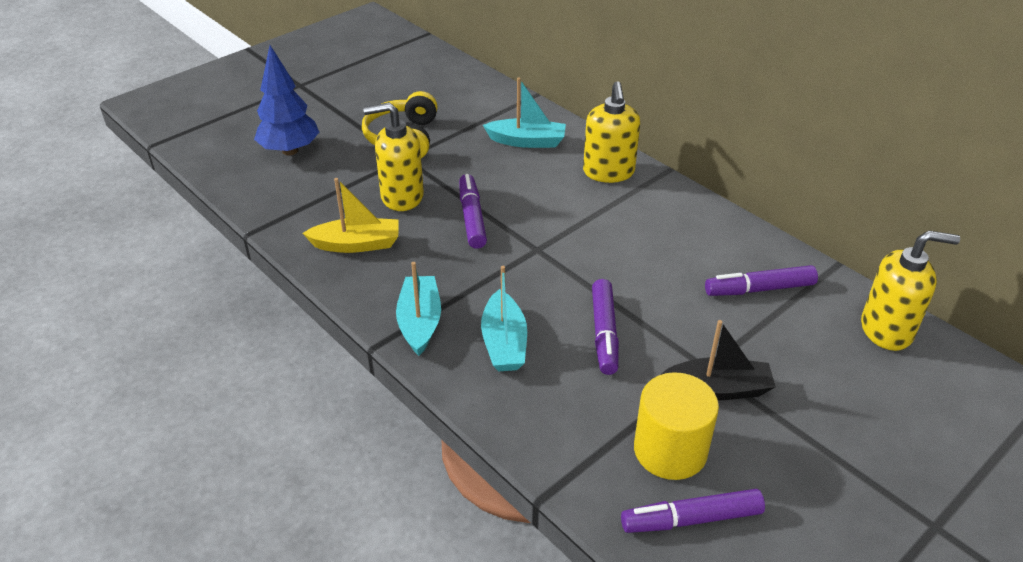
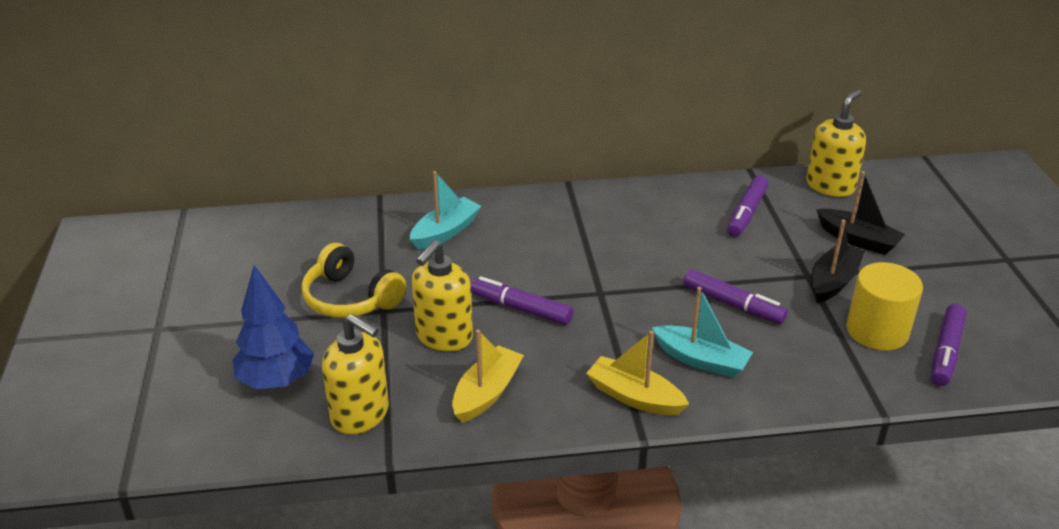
camera: 55 degrees left, 5 degrees down
turquoise boat [396,262,441,356] -> yellow boat [586,331,689,416]
yellow soap dispenser [583,81,640,183] -> yellow soap dispenser moved to [322,314,389,435]
none -> black boat [816,171,905,255]

